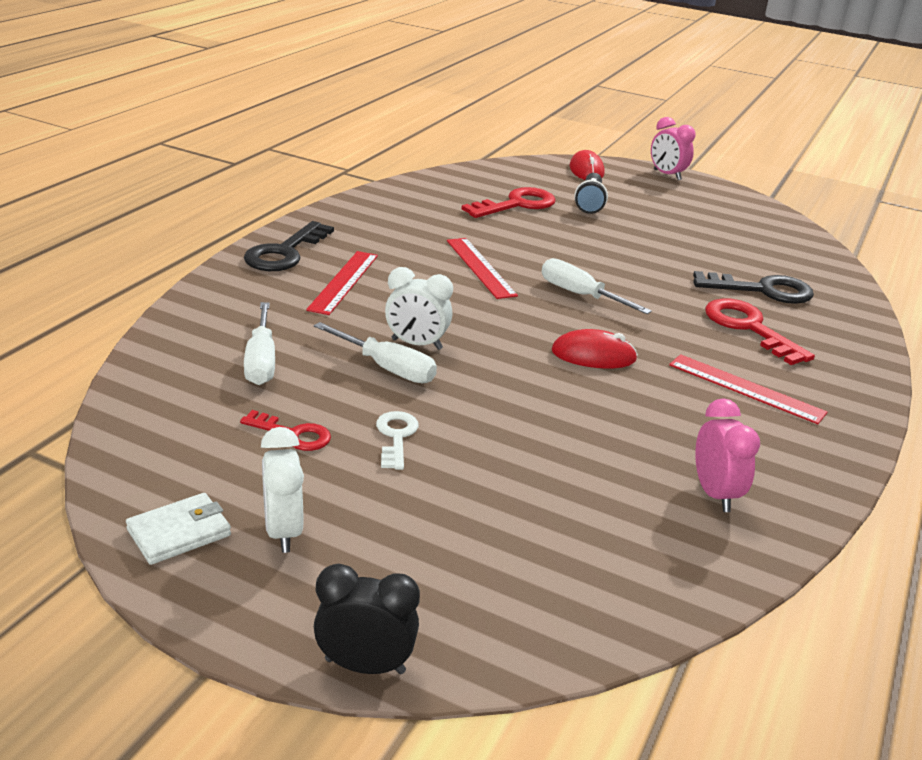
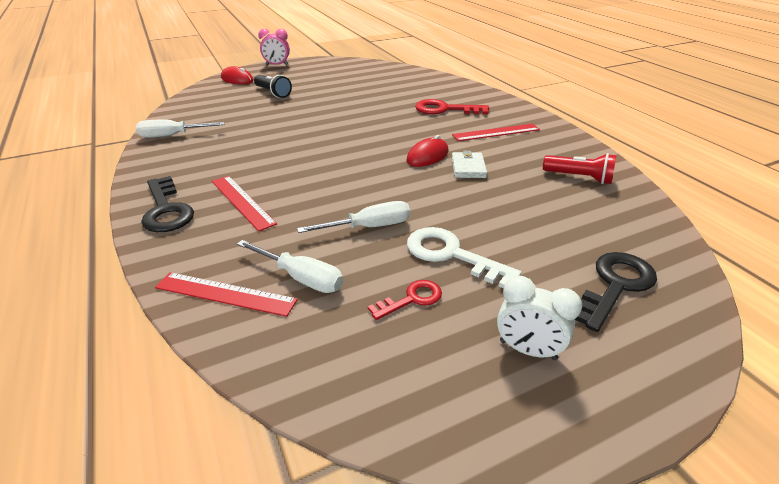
camera: 50 degrees left, 5 degrees up
white wallet [126,493,231,565] -> white wallet moved to [452,151,487,178]
black clock [314,564,420,674] -> none
white key [376,411,419,470] -> white key [407,227,521,288], size x1.69
white clock [385,267,453,350] -> none
red ruler [447,238,518,299] -> red ruler moved to [155,272,298,317]
red key [462,187,556,218] -> none
white screwdriver [542,258,652,314] -> white screwdriver moved to [136,119,225,138]
black key [693,271,814,304] -> black key moved to [575,252,657,332]
pink clock [695,398,760,512] -> red flashlight [543,153,617,184]

